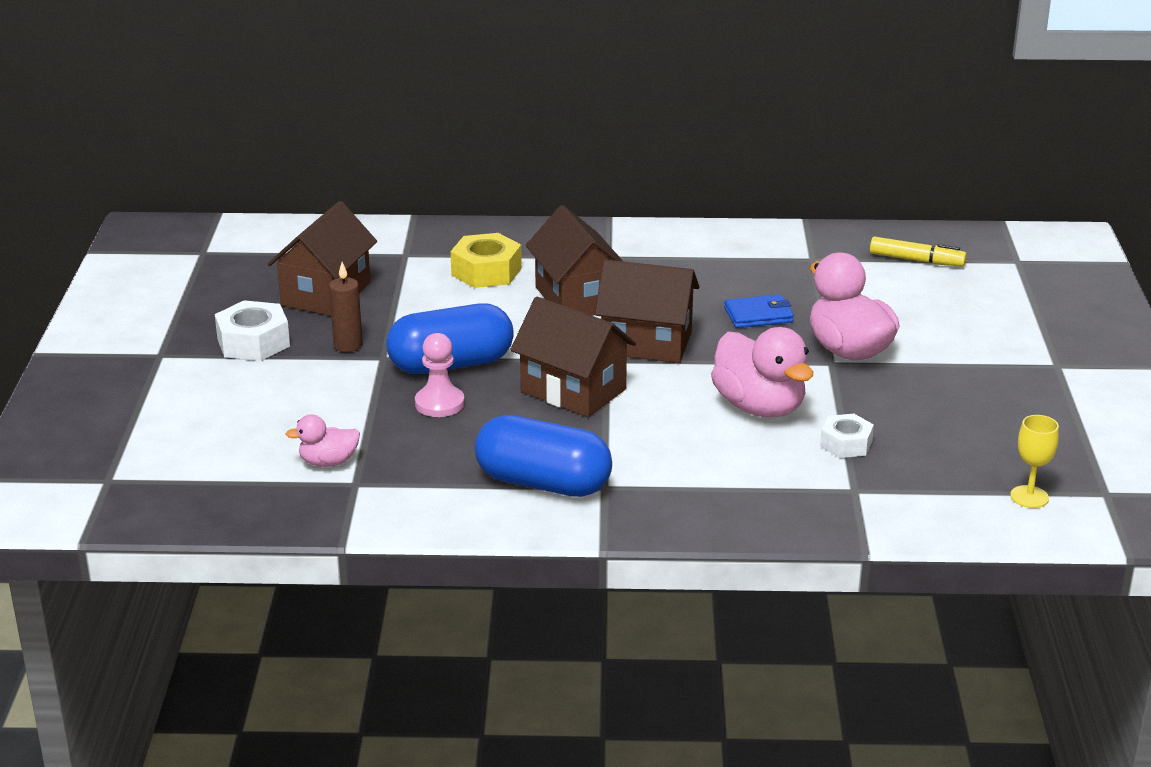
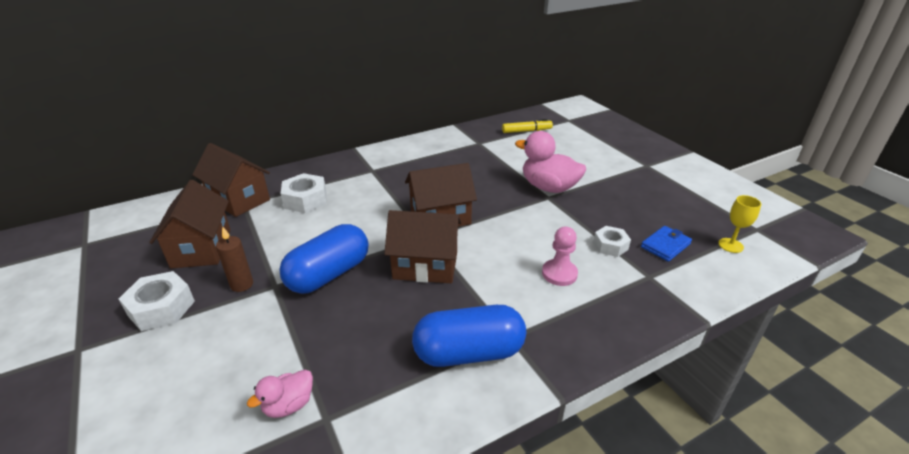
camera: 30 degrees left, 5 degrees up
pink pawn [415,333,465,417] -> pink pawn moved to [542,227,578,286]
yellow nut [450,233,522,288] -> white nut [281,173,327,213]
brown house [526,205,624,316] -> brown house moved to [192,143,270,217]
pink duck [711,327,813,417] -> none
blue wallet [724,294,794,328] -> blue wallet moved to [641,226,692,262]

